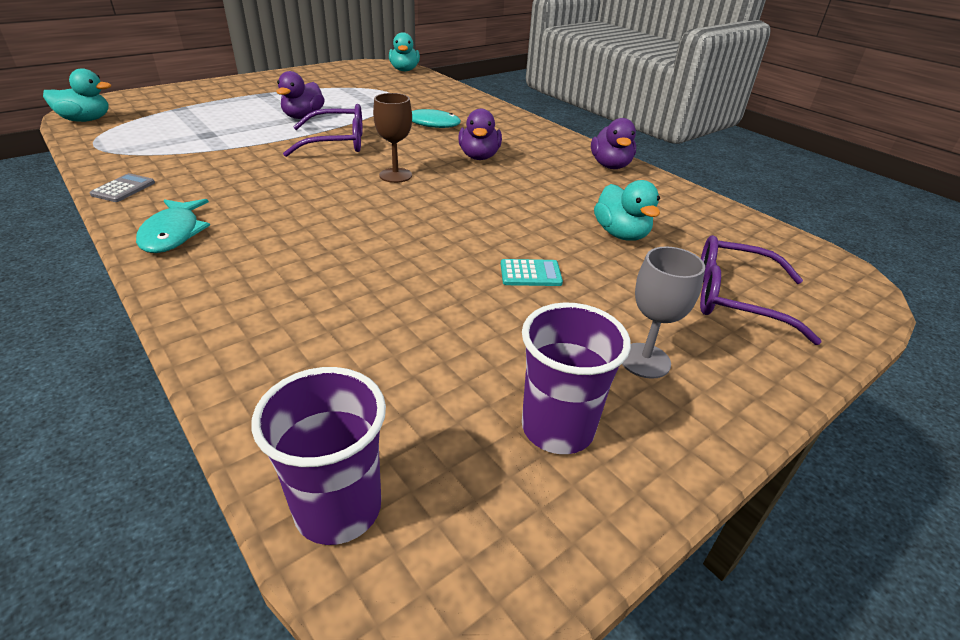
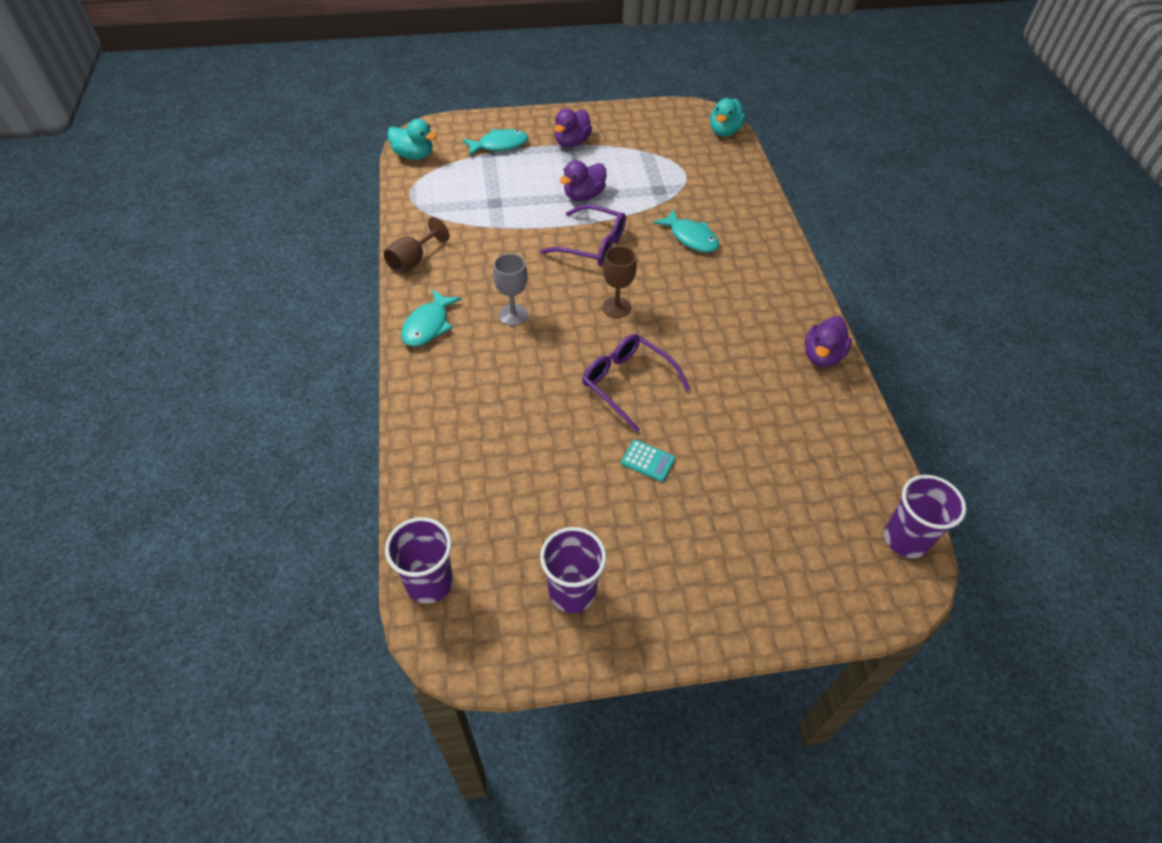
camera: 30 degrees right, 15 degrees up
grey calculator [89,173,155,202] -> brown goblet [384,217,449,274]
purple duck [458,109,502,160] -> purple duck moved to [554,109,592,147]
turquoise duck [594,180,660,241] -> none
grey goblet [622,247,705,379] -> grey goblet moved to [493,253,528,326]
purple glasses [700,235,822,345] -> purple glasses moved to [582,334,690,433]
none -> turquoise fish [463,129,528,156]
none -> purple cup [884,475,966,558]

